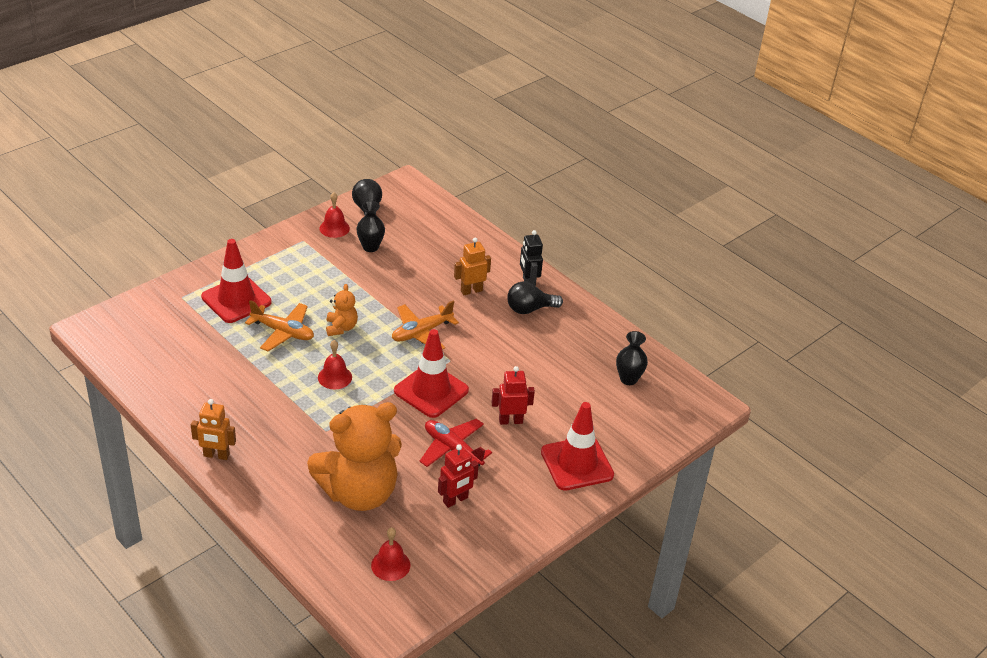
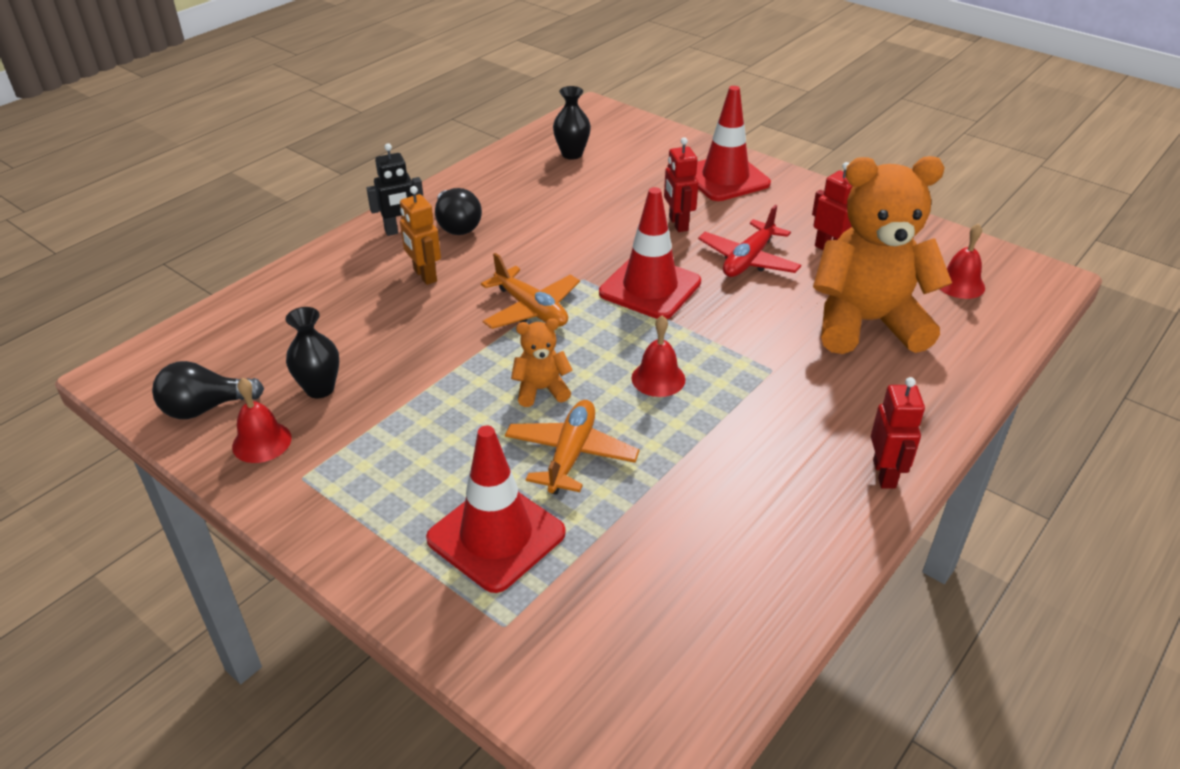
camera: 95 degrees left, 0 degrees up
orange robot [191,399,236,460] -> red robot [871,377,925,489]
orange teddy bear [307,402,402,511] -> orange teddy bear turned 60 degrees counterclockwise [813,156,952,354]

